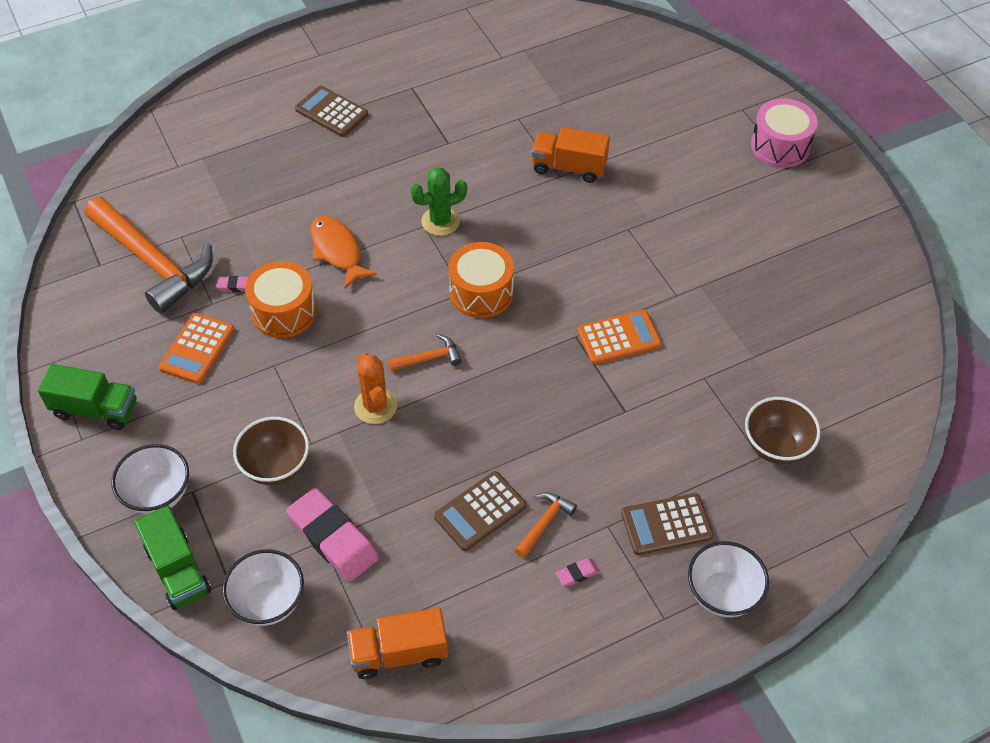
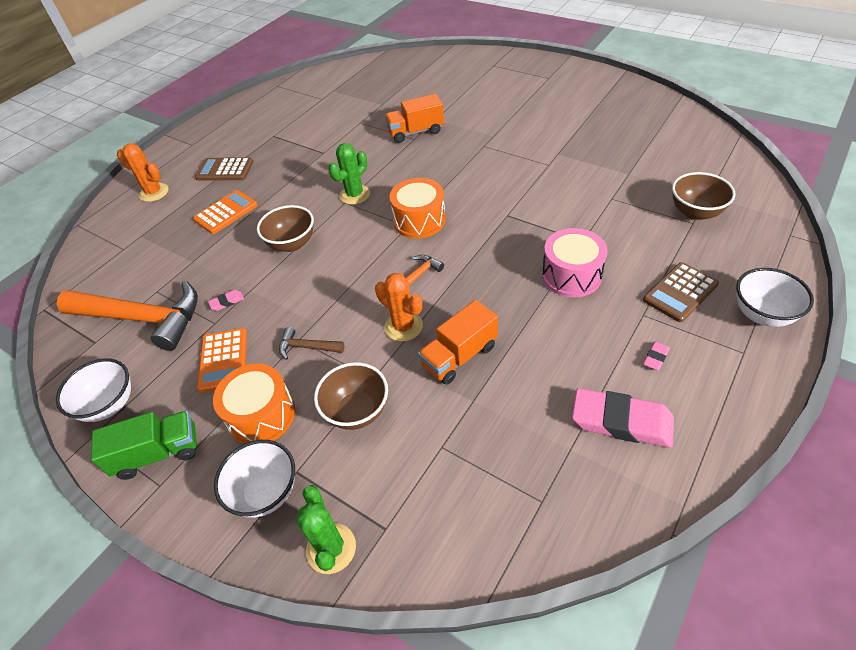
camera: 25 degrees left, 5 degrees down
green truck [135,505,211,610] -> green cactus [296,485,356,574]
white bowl [222,549,304,626] -> white bowl moved to [56,358,131,422]
orange drum [245,261,316,338] -> orange drum moved to [213,363,295,444]
pink eraser [286,488,379,582] -> pink eraser moved to [572,388,674,448]
orange fish [310,215,377,288] -> brown bowl [257,205,314,252]
orange truck [347,607,448,679] -> orange truck moved to [418,300,498,385]
brown calculator [434,471,526,551] -> none
orange hammer [515,492,577,558] -> none
orange calculator [578,310,662,364] -> orange calculator moved to [193,190,258,234]
pink drum [751,98,818,168] -> pink drum moved to [542,228,608,297]
none -> orange cactus [117,143,169,202]
none -> brown hammer [279,327,345,360]

